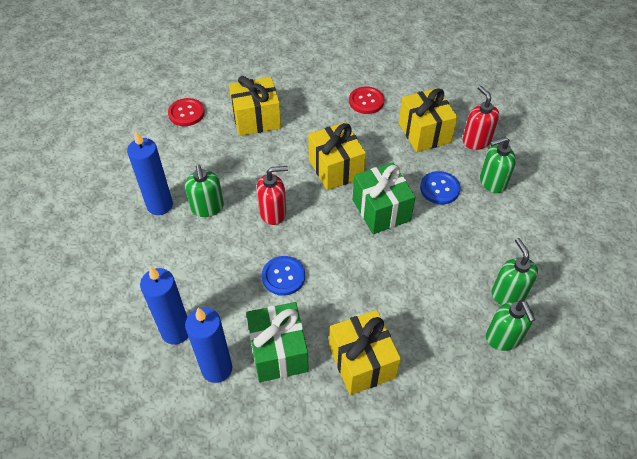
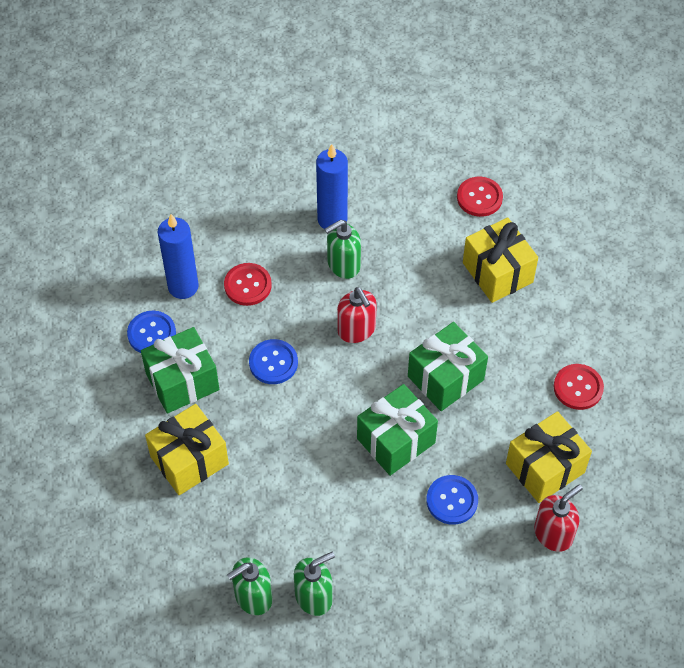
camera: 75 degrees right, 5 degrees up
blue candle [185,307,232,383] -> blue button [127,311,176,353]
yellow gift [308,122,366,190] -> green gift [408,322,488,411]
green soap dispenser [480,137,516,193] -> none
none -> red button [224,263,272,306]

